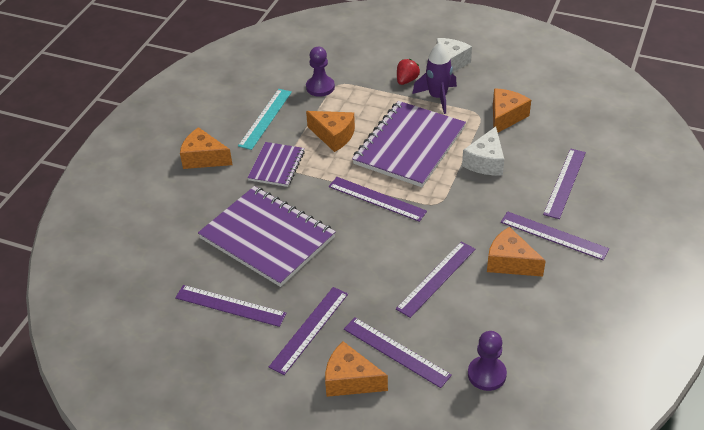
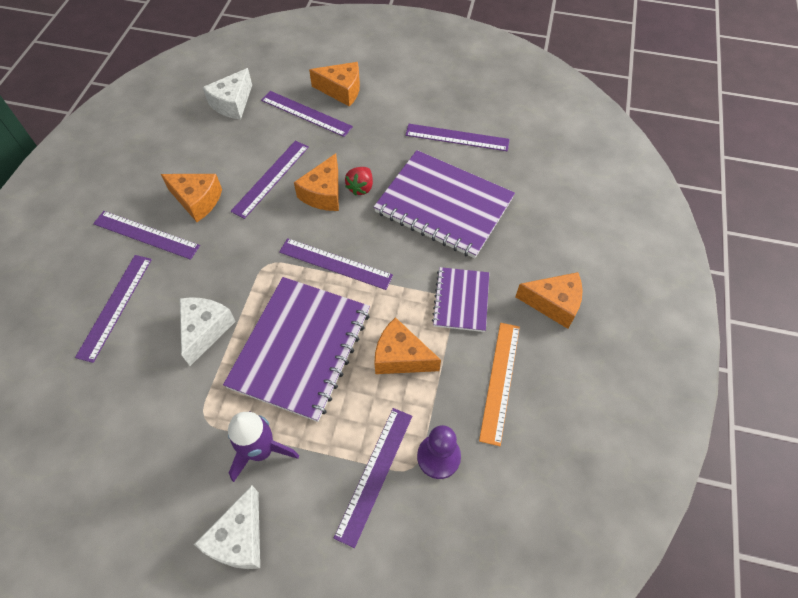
camera: 170 degrees right, 15 degrees up
turquoise ruler [238,89,292,150] -> orange ruler [479,323,520,446]
purple ruler [269,287,348,375] -> purple ruler moved to [334,408,412,548]
red strawberry [397,59,420,85] -> red strawberry moved to [345,167,373,196]
purple pawn [468,331,507,391] -> white cheese [203,68,252,119]
orange cheese [493,88,531,133] -> orange cheese moved to [294,153,339,211]

